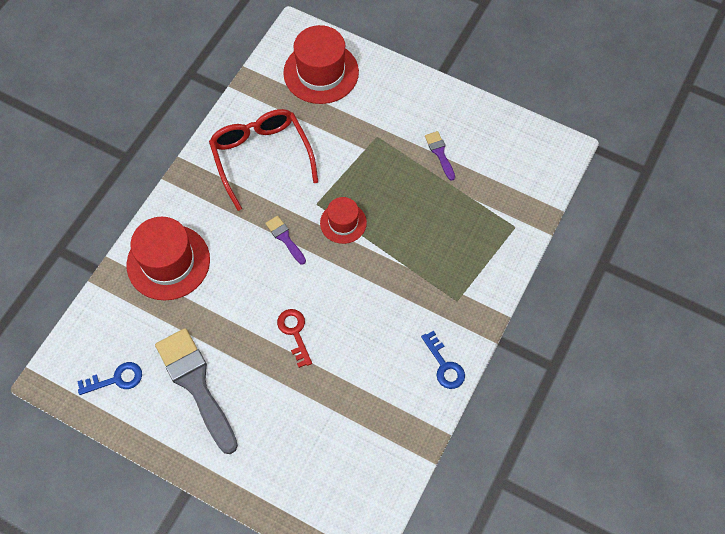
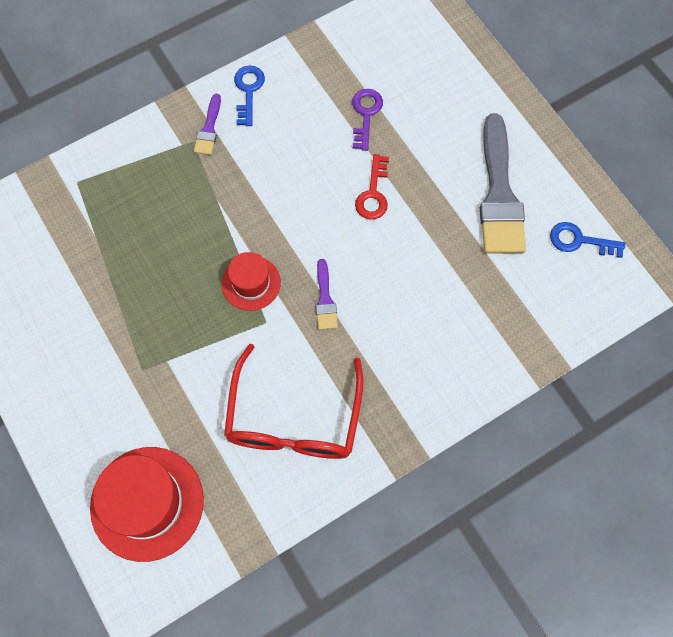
camera: 150 degrees left, 5 degrees up
red hat [127,217,210,300] -> none
purple brush [425,131,455,181] -> purple brush moved to [194,94,221,155]
none -> purple key [352,89,383,151]

